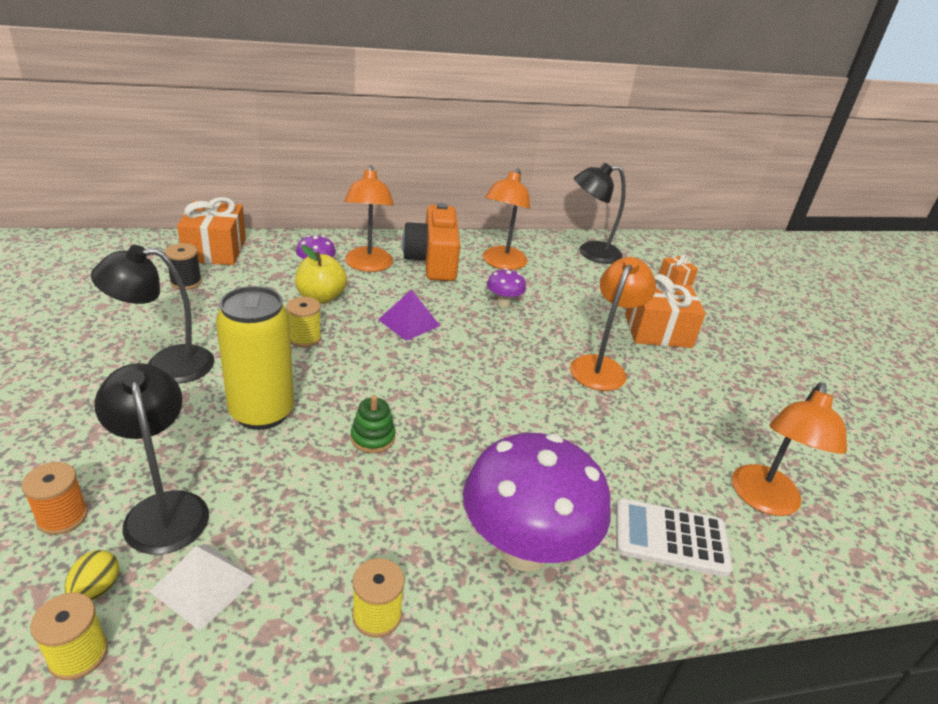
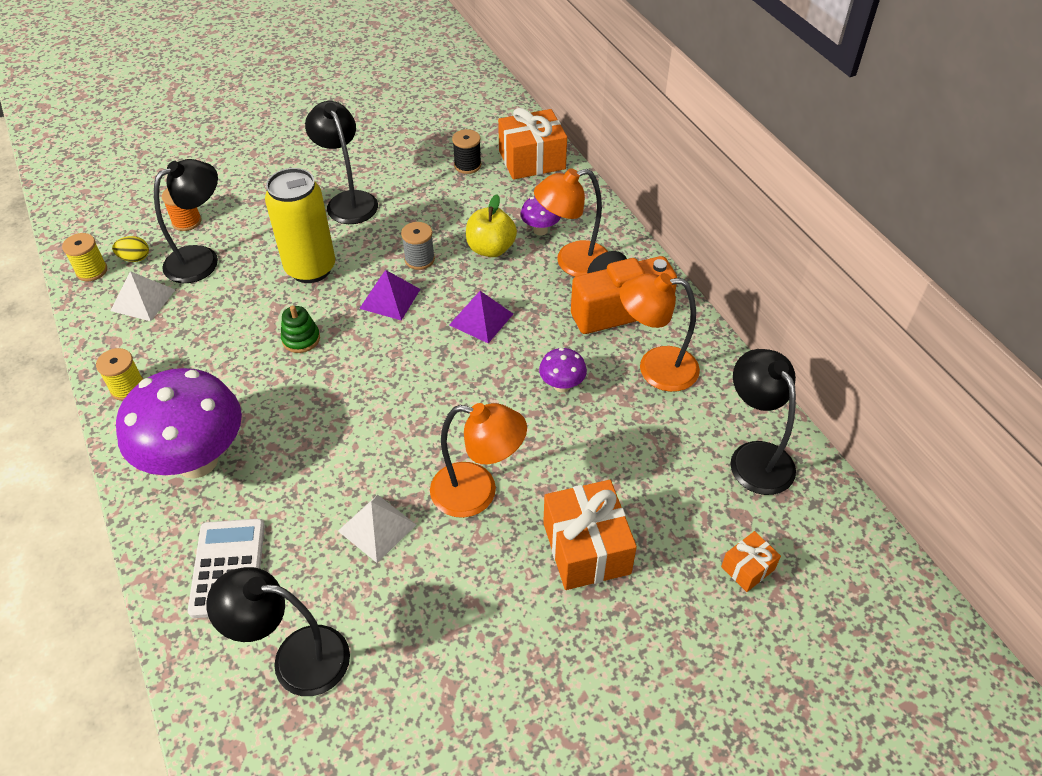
camera: 80 degrees right, 15 degrees up
yellow spool [286,297,321,347] -> grey spool [401,222,435,270]
orange lamp [732,383,847,516] -> black lamp [206,567,350,696]
none -> white pyramid [338,495,416,563]
none -> purple pyramid [359,270,420,320]

